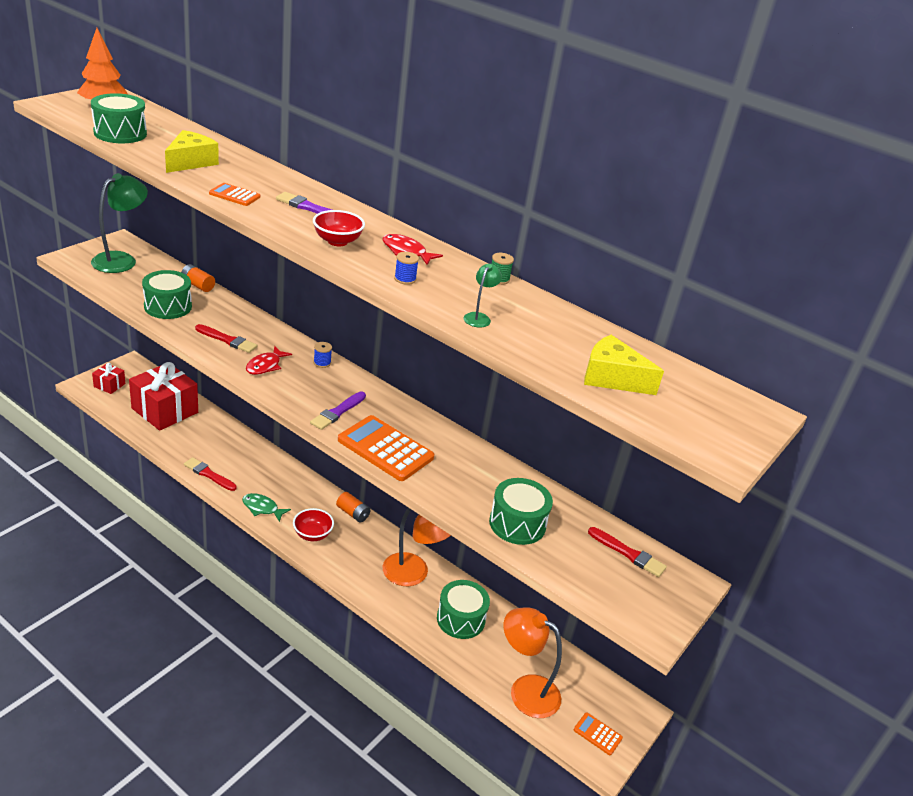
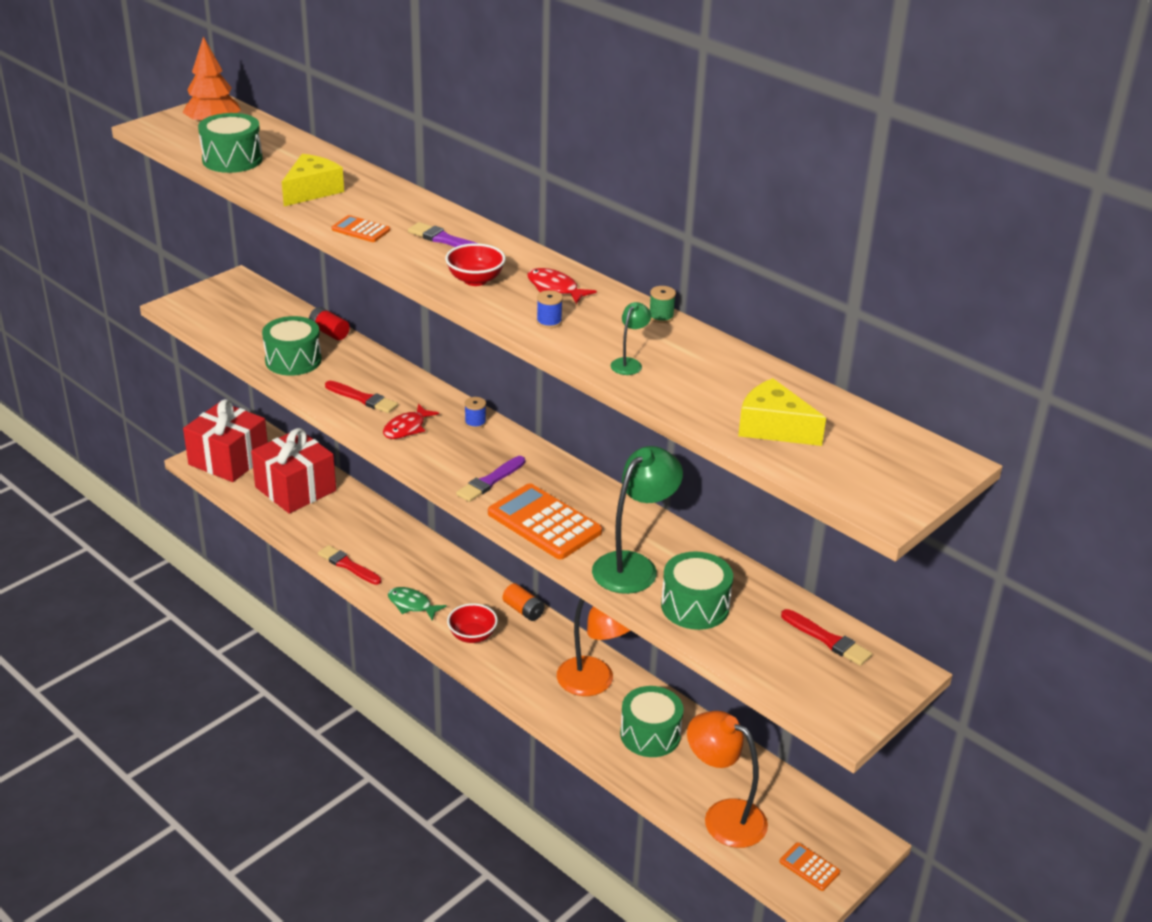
camera: 10 degrees right, 0 degrees up
green lamp [91,173,148,273] -> green lamp moved to [592,446,683,594]
red gift [92,363,125,394] -> red gift [183,399,268,482], size x2.12
orange battery [181,264,215,292] -> red battery [309,307,350,340]

